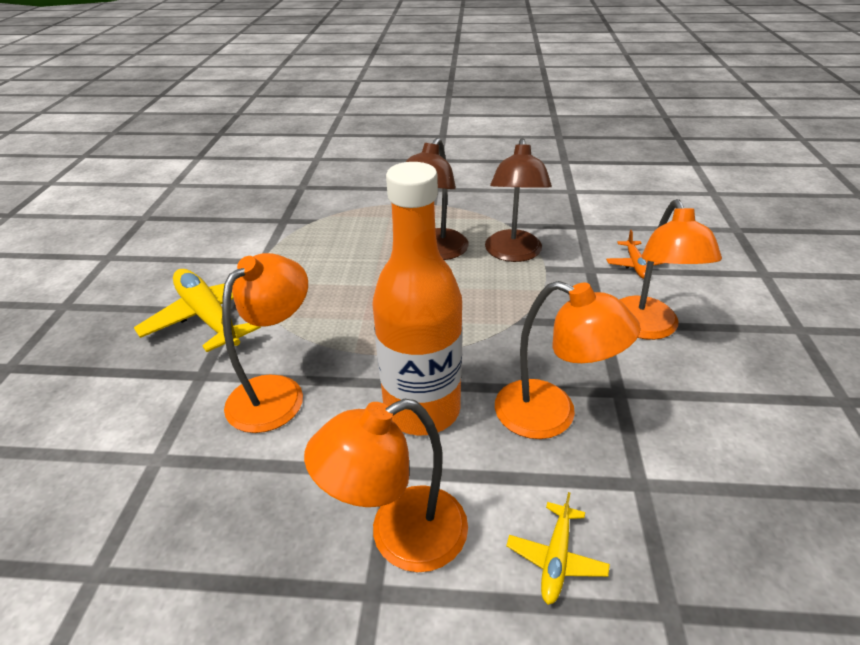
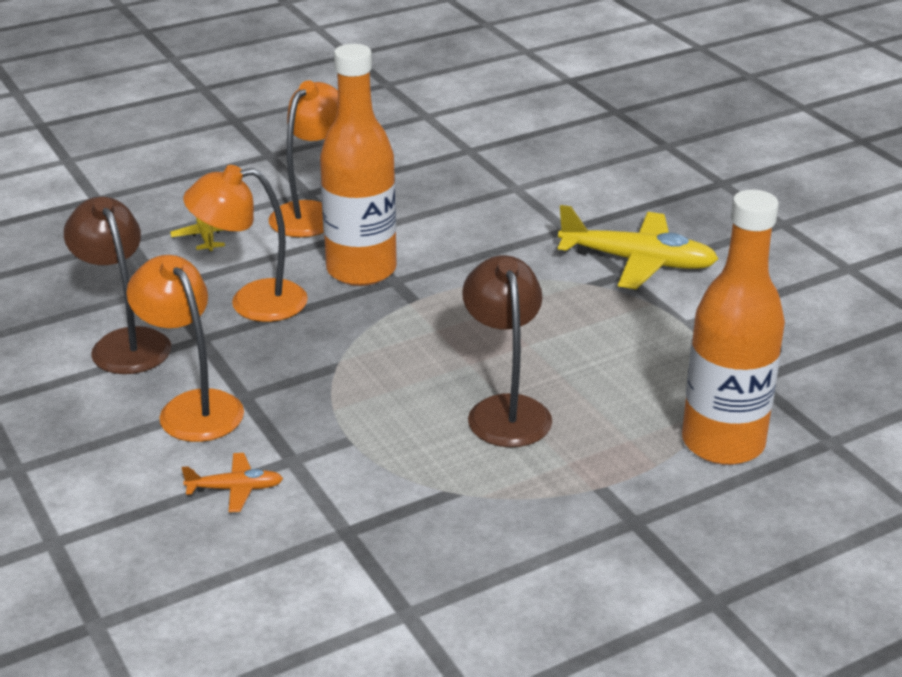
camera: 145 degrees right, 5 degrees down
orange lamp [222,253,308,433] -> none
brown lamp [485,138,552,262] -> brown lamp moved to [64,197,171,374]
orange plane [606,230,663,279] -> orange plane turned 120 degrees clockwise [182,453,283,512]
none -> orange bottle [682,189,785,465]

